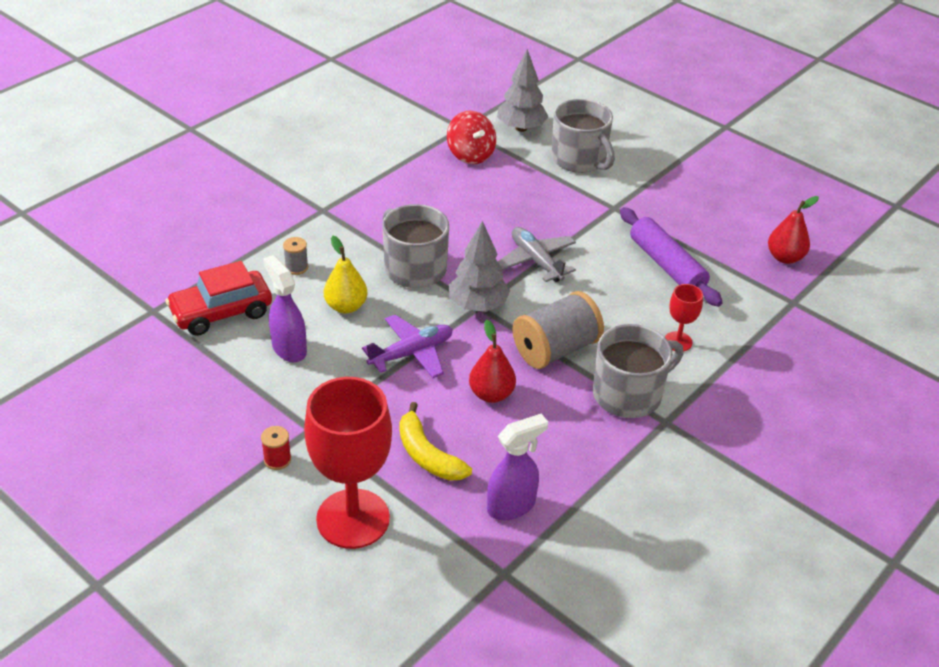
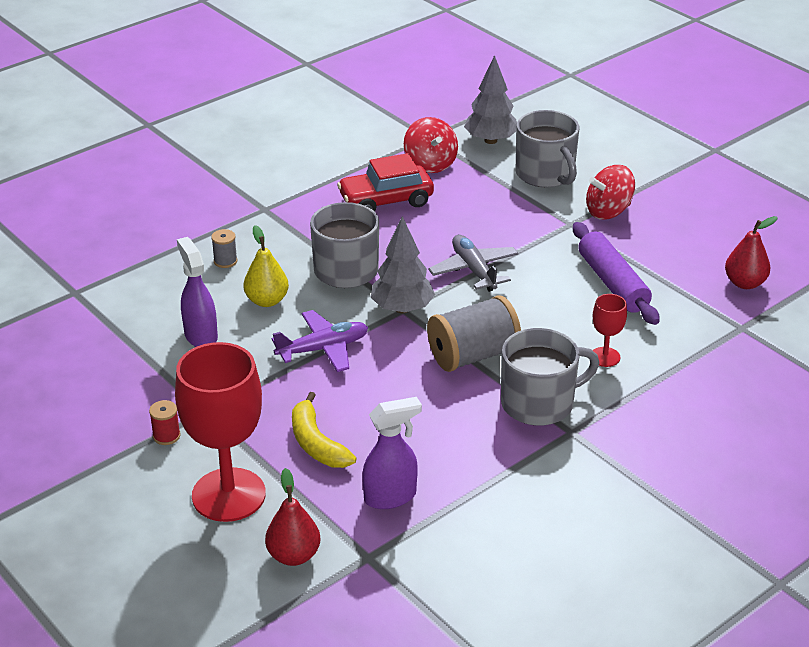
camera: 10 degrees right, 5 degrees down
red car [165,261,272,336] -> red car moved to [337,153,434,212]
red pear [469,320,516,403] -> red pear moved to [265,468,320,566]
none -> red spinning top [586,165,635,220]

